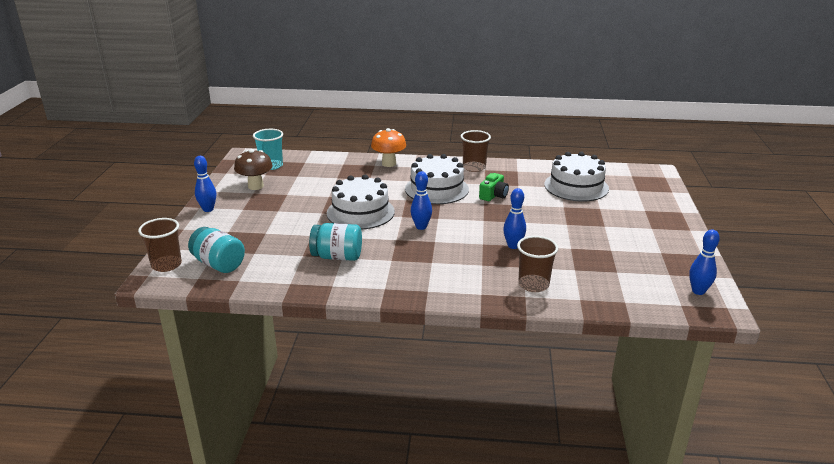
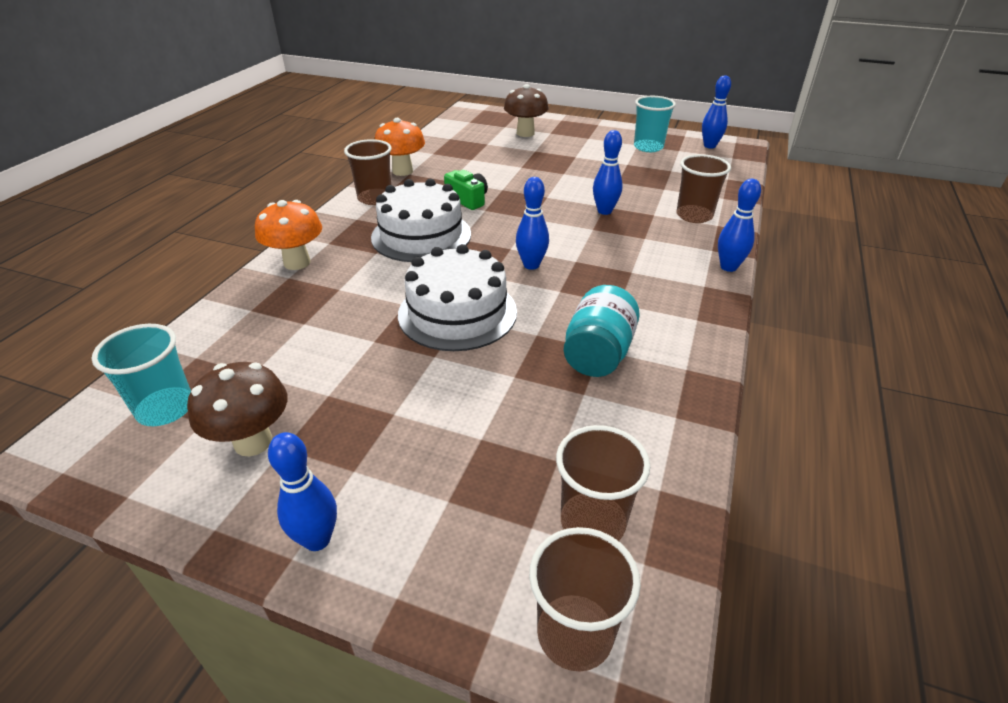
camera: 75 degrees left, 10 degrees up
turquoise jar [188,227,245,273] -> brown cup [556,425,650,541]
white cake [544,152,609,202] -> none
none -> orange mushroom [375,118,425,176]
none -> brown mushroom [504,84,549,137]
none -> turquoise cup [634,96,676,152]
none -> blue bowling pin [718,179,761,272]

